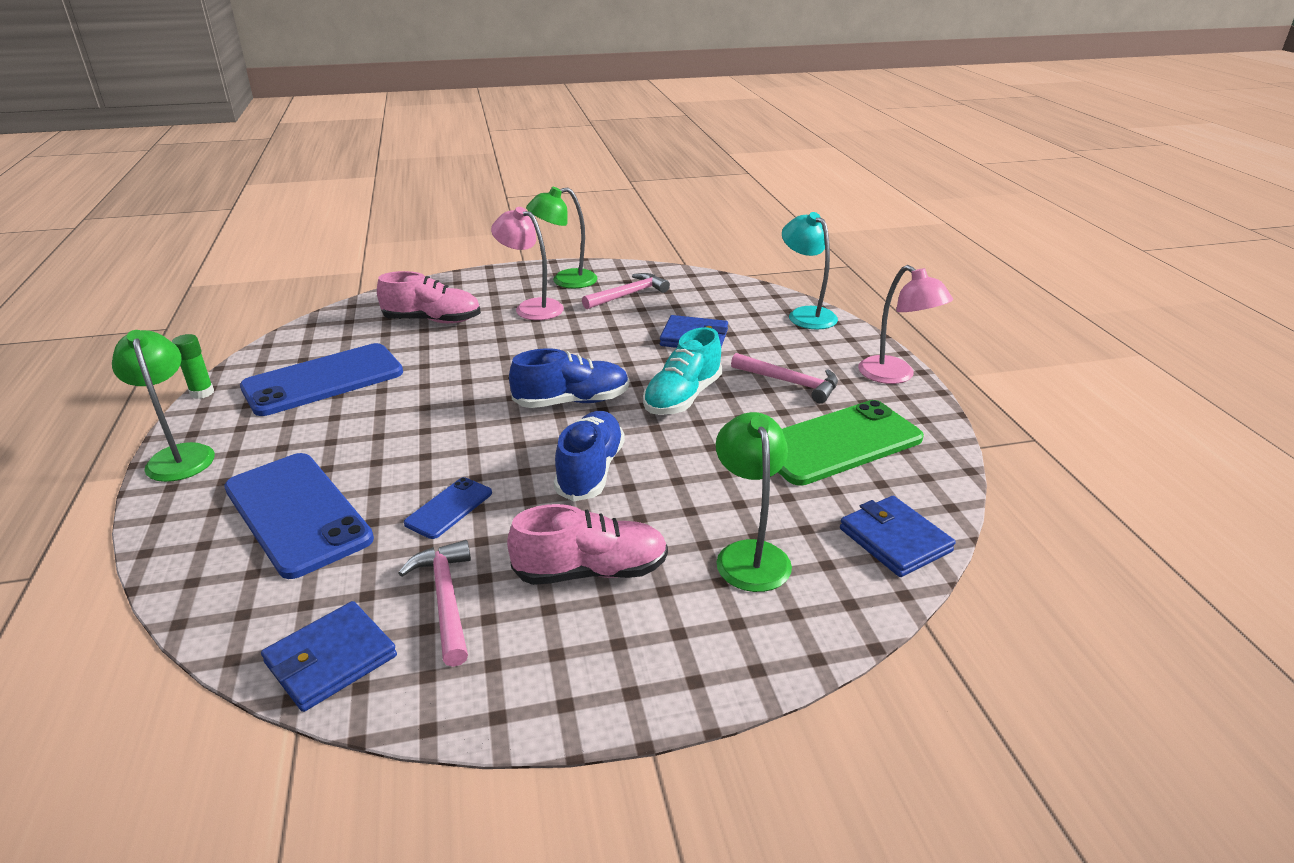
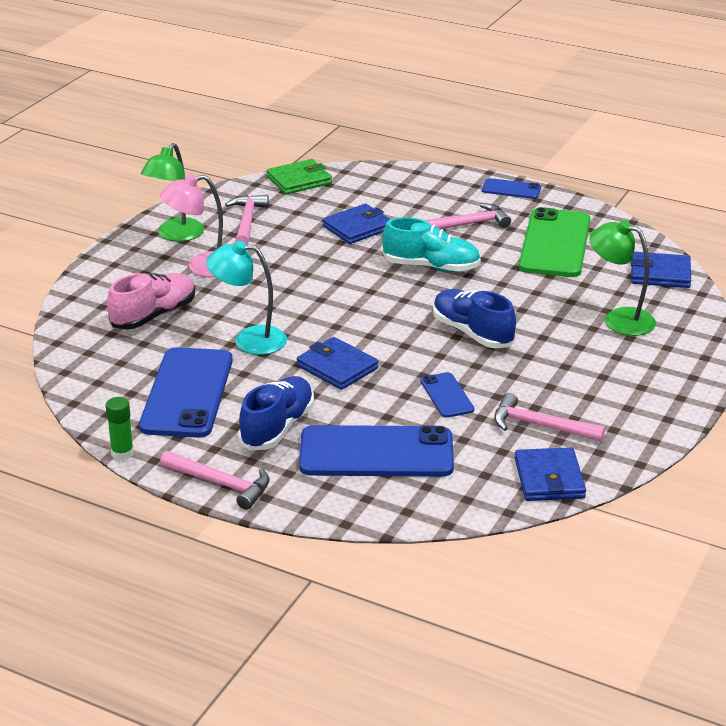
camera: 50 degrees left, 0 degrees up
green lamp [112,330,215,482] -> pink hammer [160,451,270,510]
pink shoe [507,504,668,585] -> none
blue shoe [509,348,629,408] -> blue shoe moved to [238,376,314,450]
turquoise shoe [643,327,722,415] -> turquoise shoe turned 60 degrees counterclockwise [382,217,481,272]
turquoise lamp [782,212,838,330] -> turquoise lamp moved to [206,241,287,355]
pink lamp [858,265,953,384] -> blue phone [482,178,541,199]
none -> green wallet [267,159,332,194]
none -> blue wallet [297,337,378,390]

